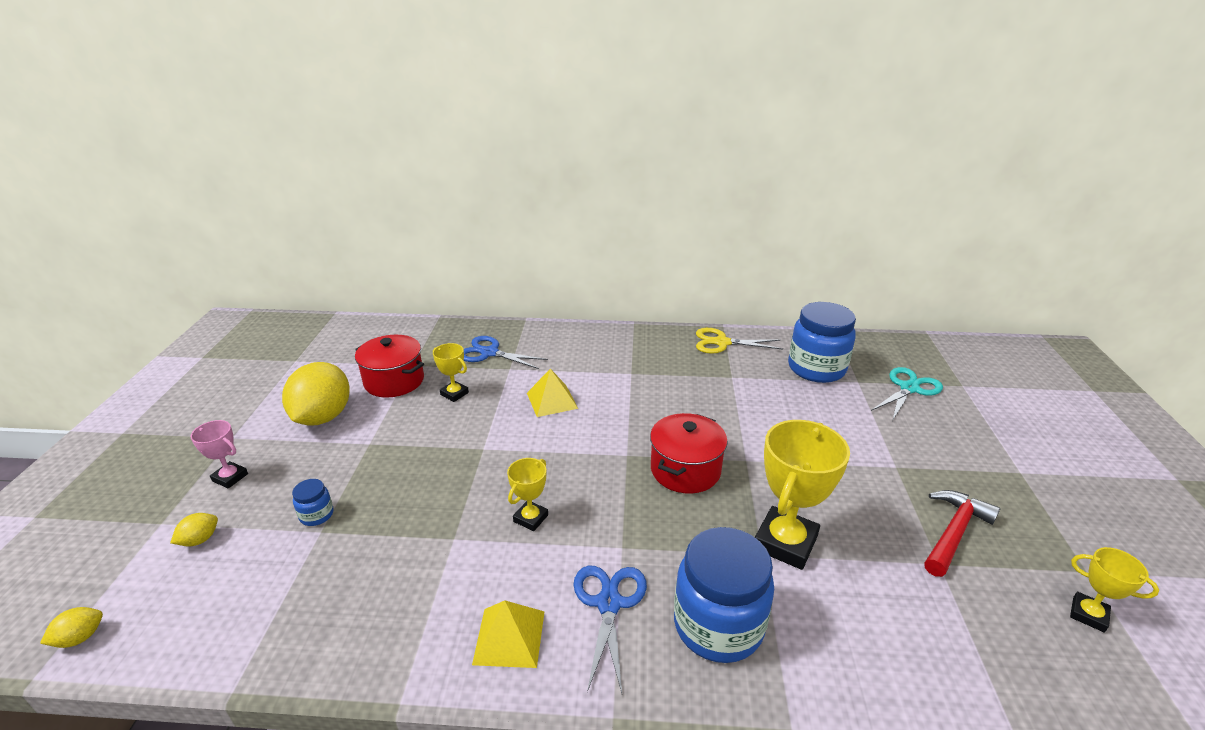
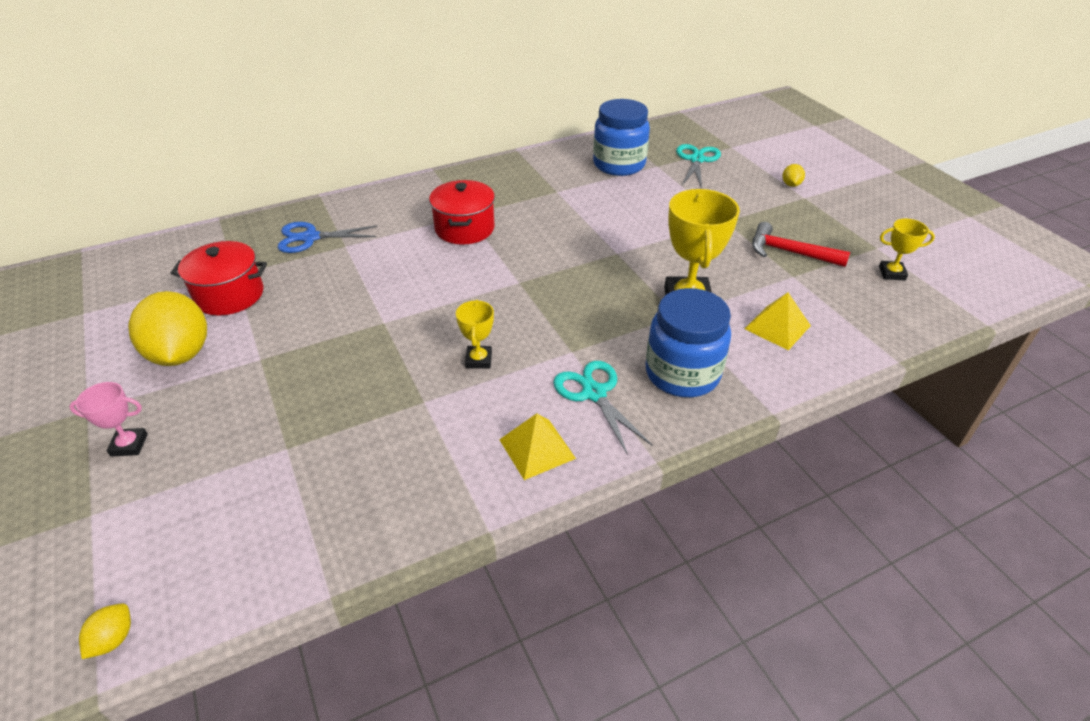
camera: 30 degrees left, 10 degrees up
yellow lemon [170,513,218,547] -> yellow lemon moved to [782,164,805,187]
blue jar [292,479,334,526] -> none
yellow trophy [433,343,469,402] -> none
yellow pyramid [527,369,578,417] -> yellow pyramid moved to [745,292,811,350]
blue scissors [574,566,647,693] -> turquoise scissors [553,361,653,455]
red pot [650,413,728,494] -> red pot moved to [429,180,495,245]
yellow scissors [696,328,783,354] -> none
red hammer [924,490,1000,577] -> red hammer turned 75 degrees counterclockwise [752,222,850,267]

